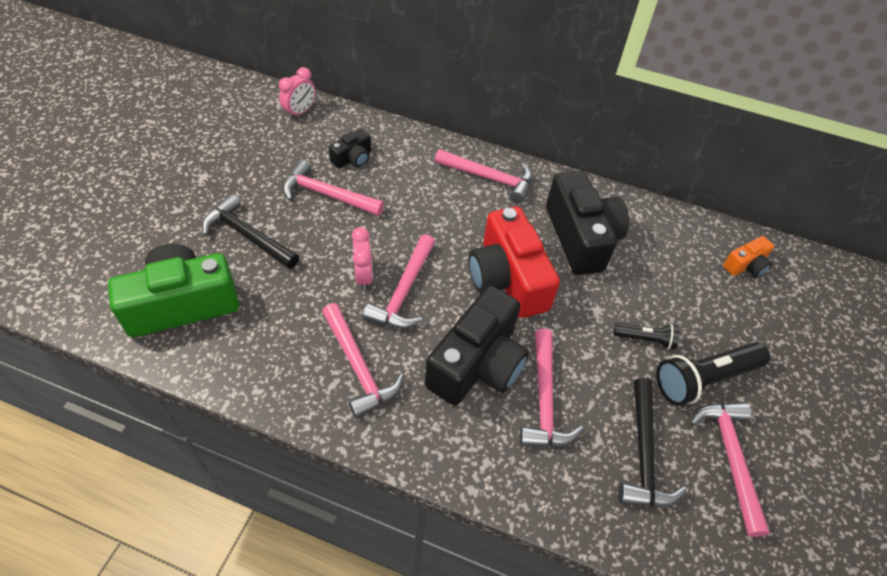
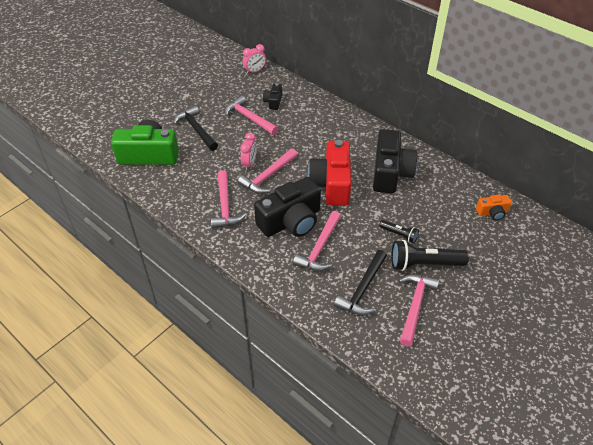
camera: 25 degrees right, 5 degrees down
black camera [328,129,371,168] -> black camera turned 120 degrees clockwise [263,83,282,110]
pink hammer [435,149,532,203] -> none

